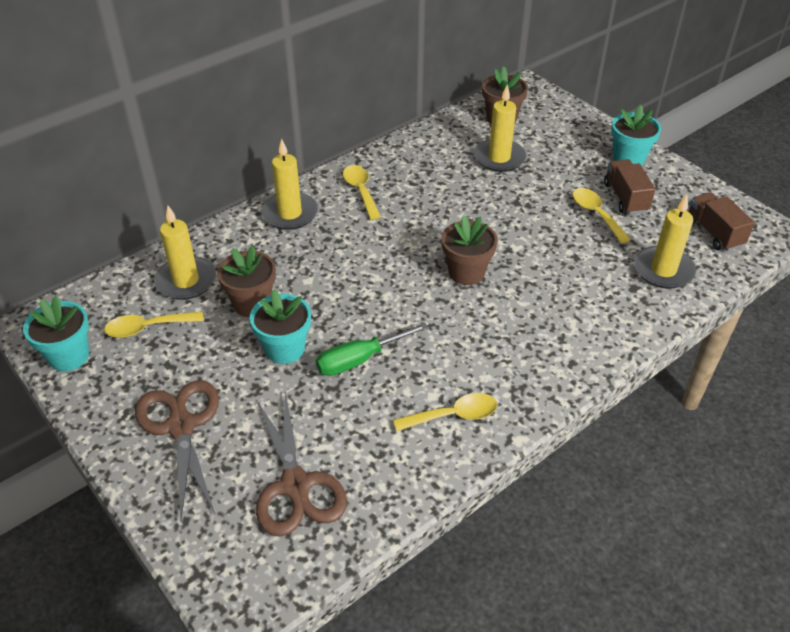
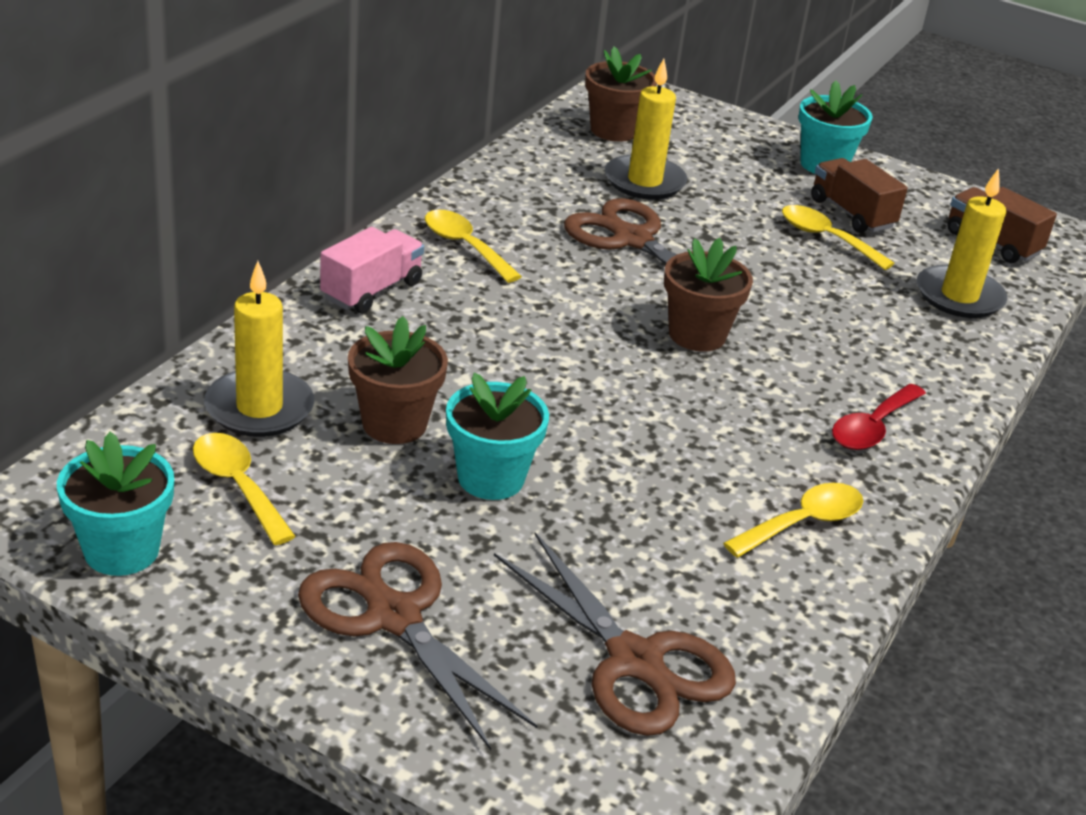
camera: 25 degrees left, 10 degrees down
yellow spoon [104,312,204,338] -> yellow spoon turned 90 degrees clockwise [193,433,296,545]
yellow candle [261,139,318,230] -> pink truck [320,227,424,314]
green screwdriver [316,323,429,376] -> none
none -> brown scissors [564,198,750,294]
none -> red spoon [832,384,926,450]

